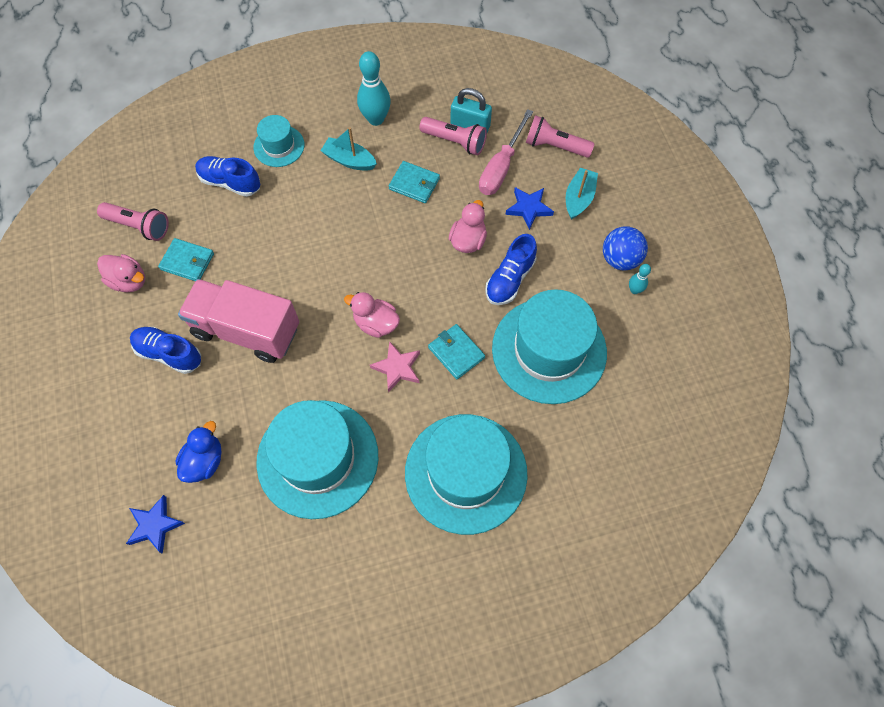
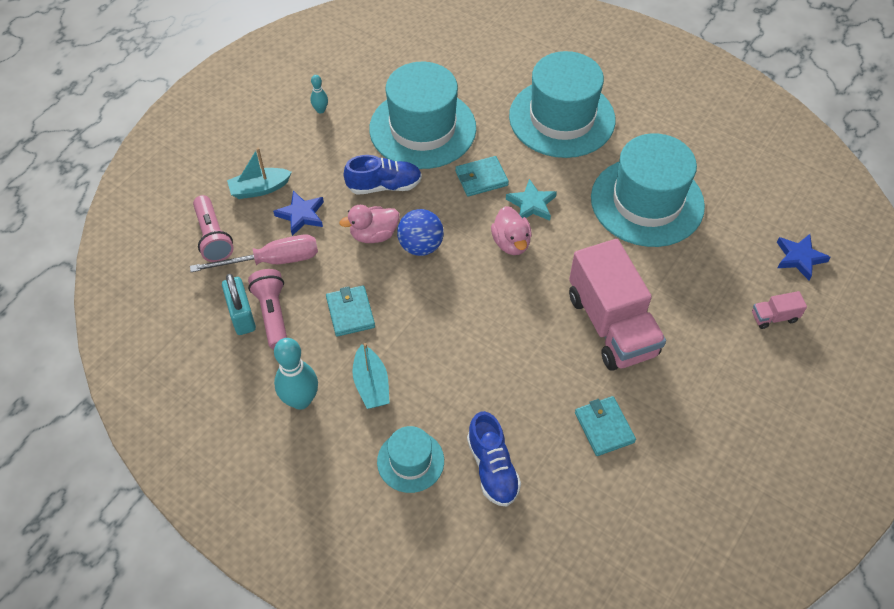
camera: 130 degrees left, 10 degrees down
pink flashlight [97,202,169,241] -> none
pink duck [97,254,145,292] -> none
blue shoe [130,327,201,374] -> none
blue duck [176,421,222,483] -> none
pink star [370,341,420,392] -> turquoise star [506,179,557,221]
turquoise wallet [428,324,485,380] -> turquoise wallet turned 60 degrees clockwise [455,156,509,197]
blue ball [603,226,648,271] -> blue ball moved to [397,209,444,256]
none -> pink truck [752,291,807,329]

